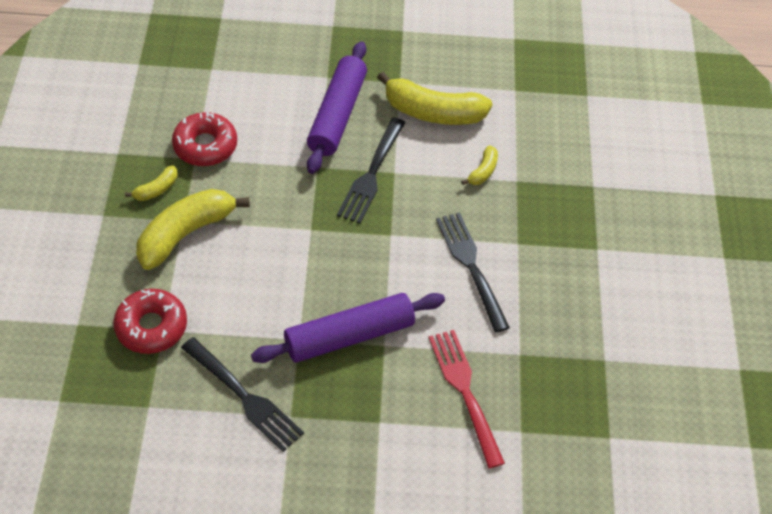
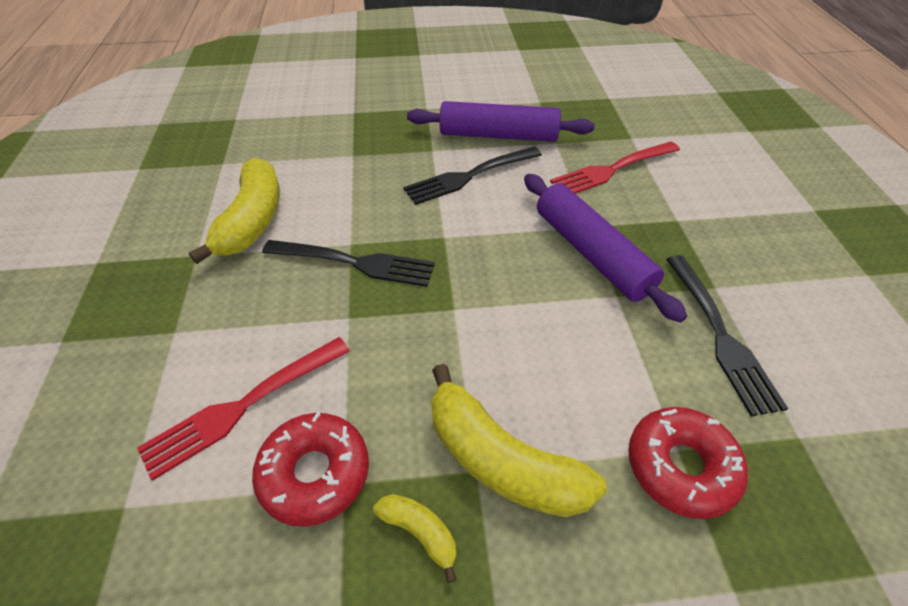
camera: 95 degrees left, 5 degrees down
black fork [181,337,304,452] -> black fork turned 135 degrees clockwise [666,255,788,416]
purple rolling pin [307,41,367,174] -> purple rolling pin moved to [407,101,595,142]
yellow banana [461,145,498,185] -> none
none -> red fork [137,337,350,481]

